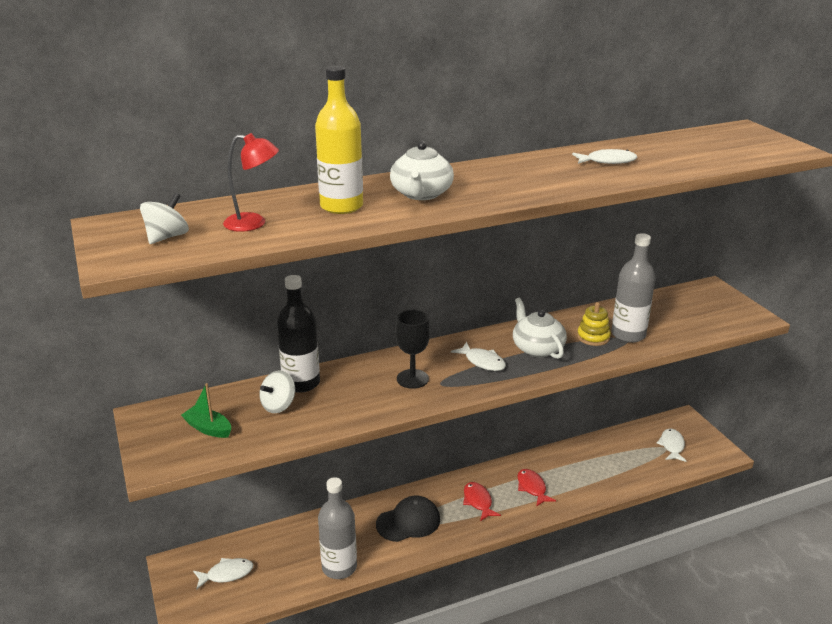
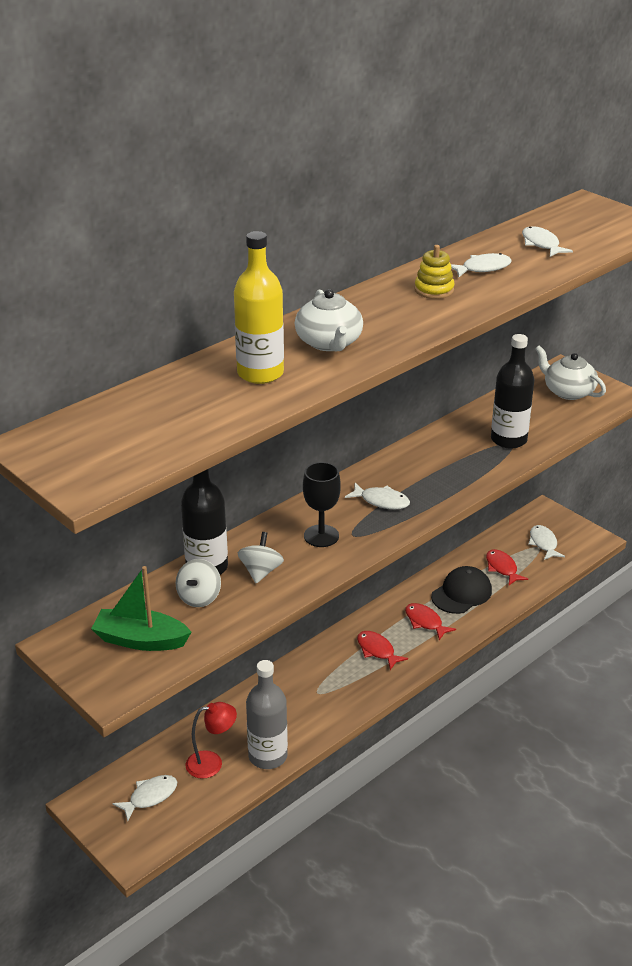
camera: 20 degrees left, 5 degrees up
white spinning top [140,193,189,244] -> white spinning top moved to [238,532,284,583]
green boat [181,383,231,438] -> green boat [91,566,192,651], size x1.50
red lamp [223,133,279,232] -> red lamp moved to [186,702,237,779]
black cap [376,496,440,542] -> black cap moved to [431,566,492,614]
white teapot [513,298,567,359] -> white teapot moved to [535,345,606,400]
yellow stacking toy [577,302,611,346] -> yellow stacking toy moved to [414,245,455,299]
grey bottle [611,233,656,343] -> black bottle [491,334,534,449]
none -> red fish [486,549,528,585]
none -> white fish [522,226,573,257]

